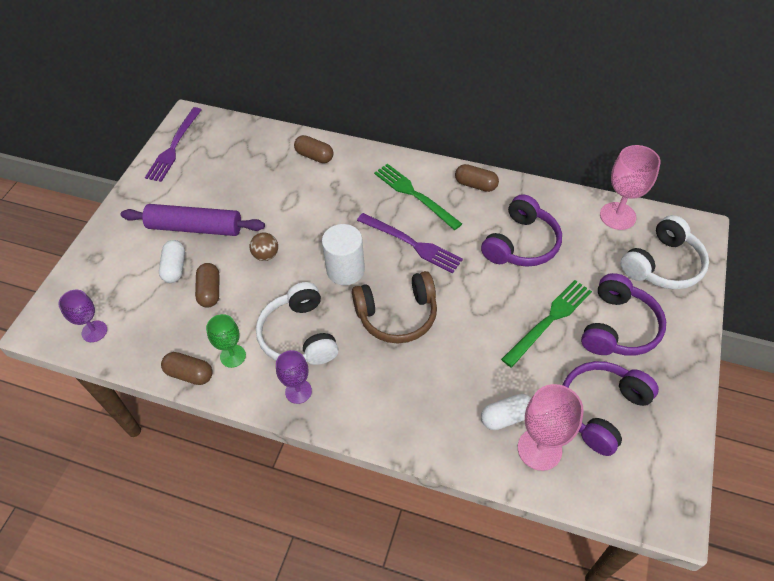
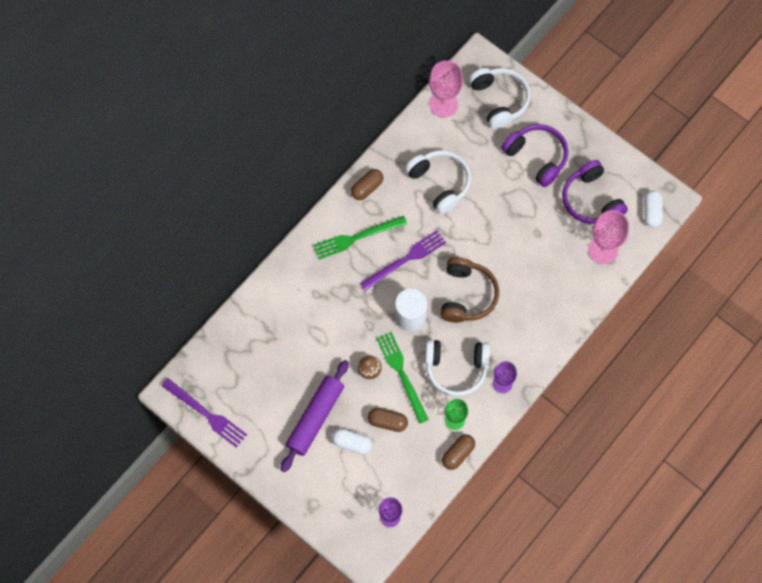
camera: 70 degrees left, 15 degrees up
brown capsule [294,135,334,163] -> none
purple headphones [481,194,562,267] -> white headphones [405,150,471,214]
white capsule [481,394,531,430] -> white capsule moved to [644,190,663,228]
green fork [501,280,592,368] -> green fork moved to [376,332,429,424]

